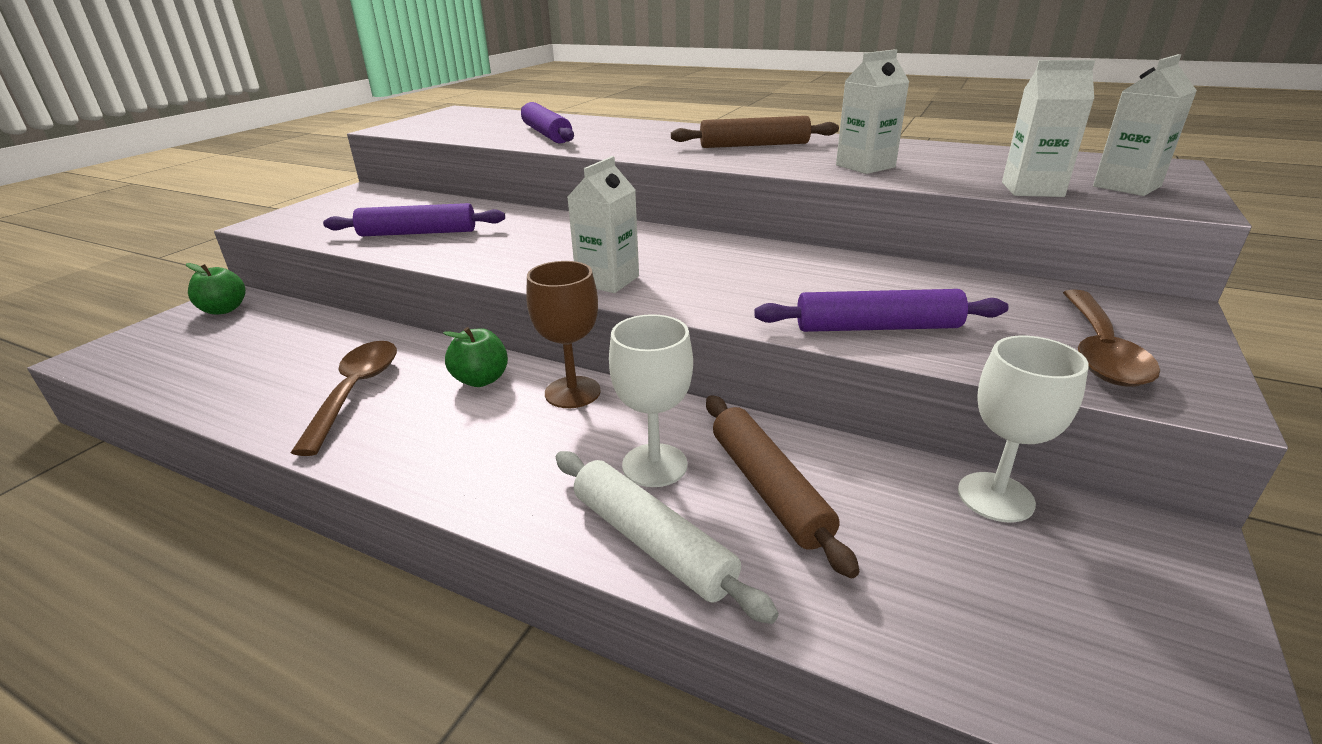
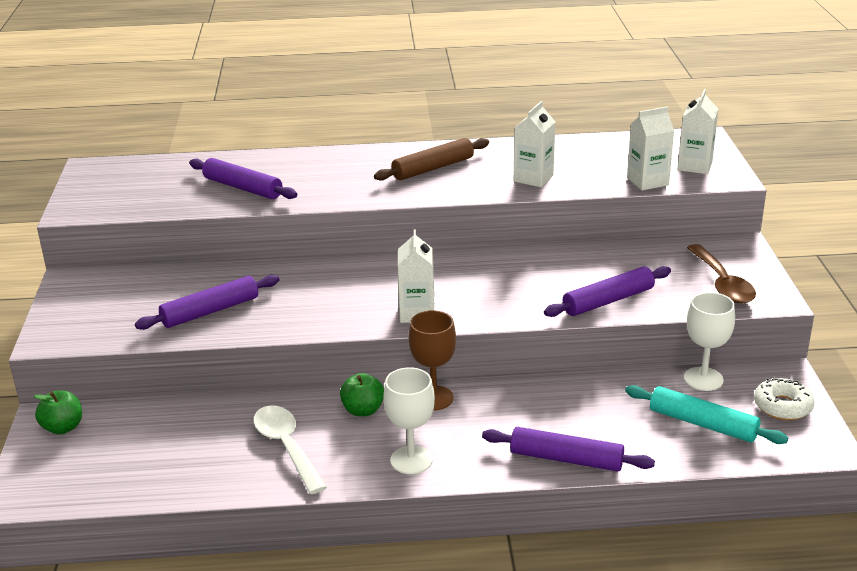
camera: 30 degrees left, 0 degrees up
brown spoon [290,341,397,456] -> white spoon [253,405,327,494]
white rolling pin [556,451,779,624] -> purple rolling pin [482,427,655,472]
white goblet [609,314,693,487] -> white goblet moved to [383,367,435,474]
brown rolling pin [706,395,859,578] -> none
none -> turquoise rolling pin [625,385,788,444]
none -> white donut [754,377,814,420]

